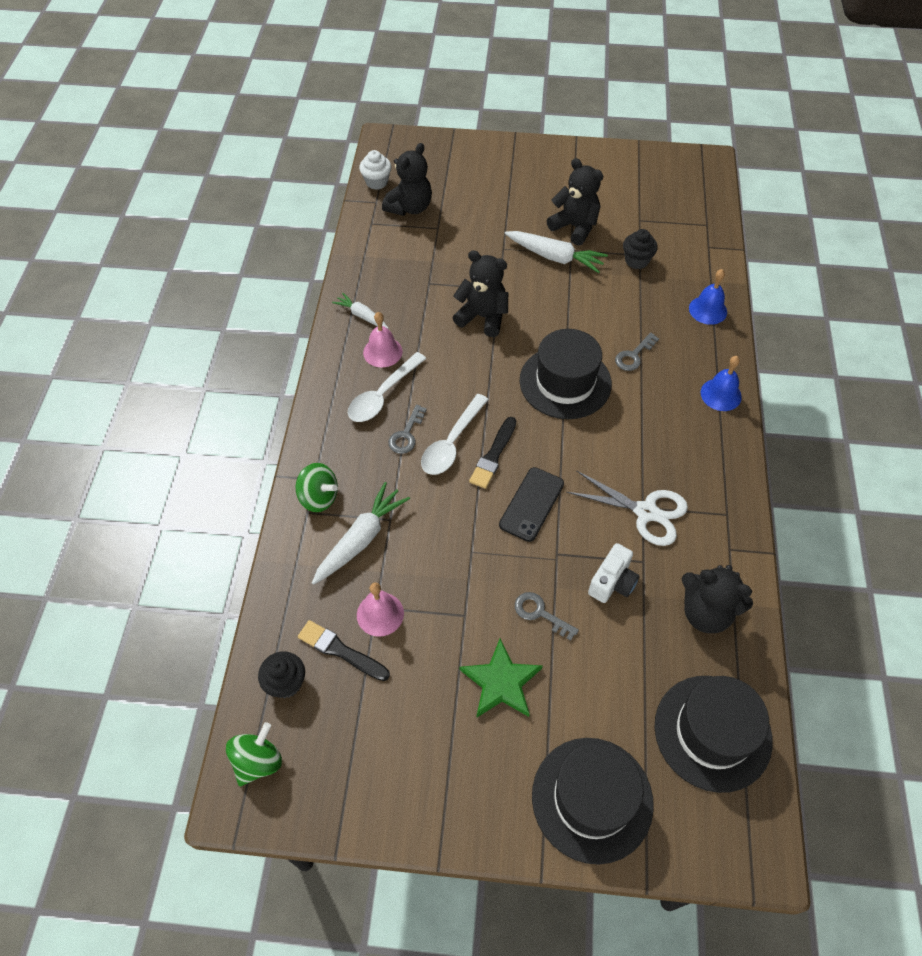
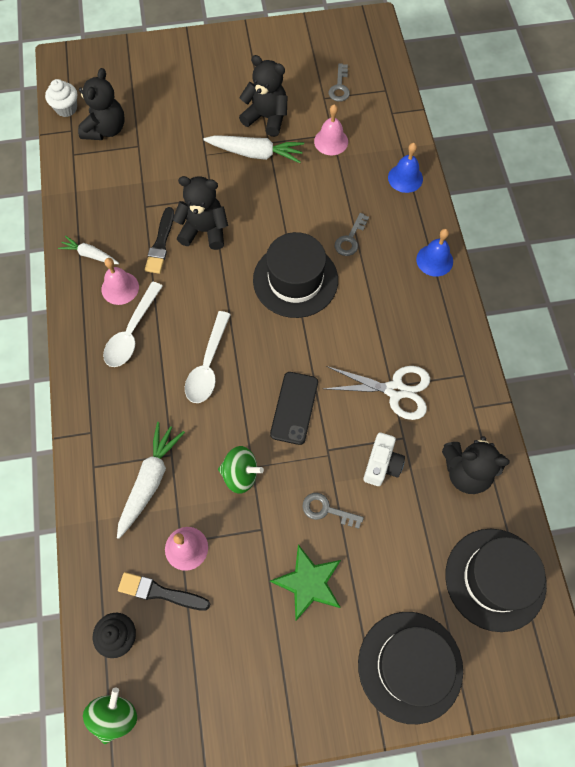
camera: 15 degrees left, 10 degrees up
green spinning top [296,463,338,512] -> green spinning top moved to [218,446,264,494]
grey key [388,405,427,454] -> grey key moved to [328,63,350,102]
black brush [469,417,516,489] -> black brush moved to [145,207,174,274]
black cupcake [623,229,658,269] -> pink bell [314,104,348,155]

